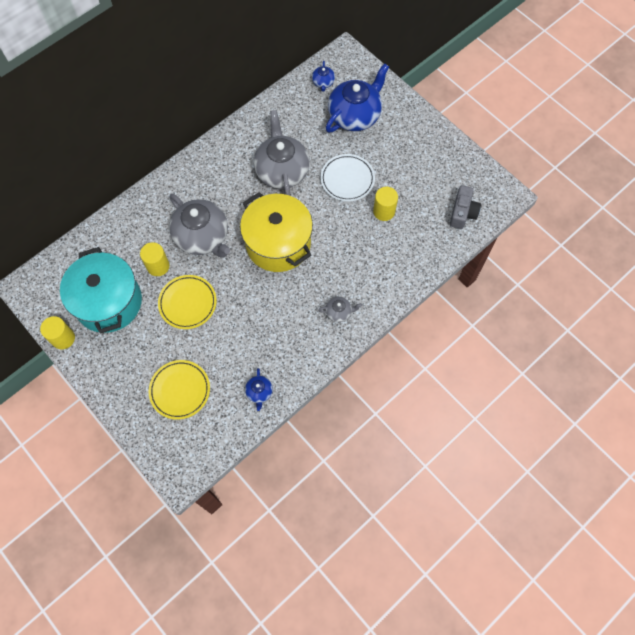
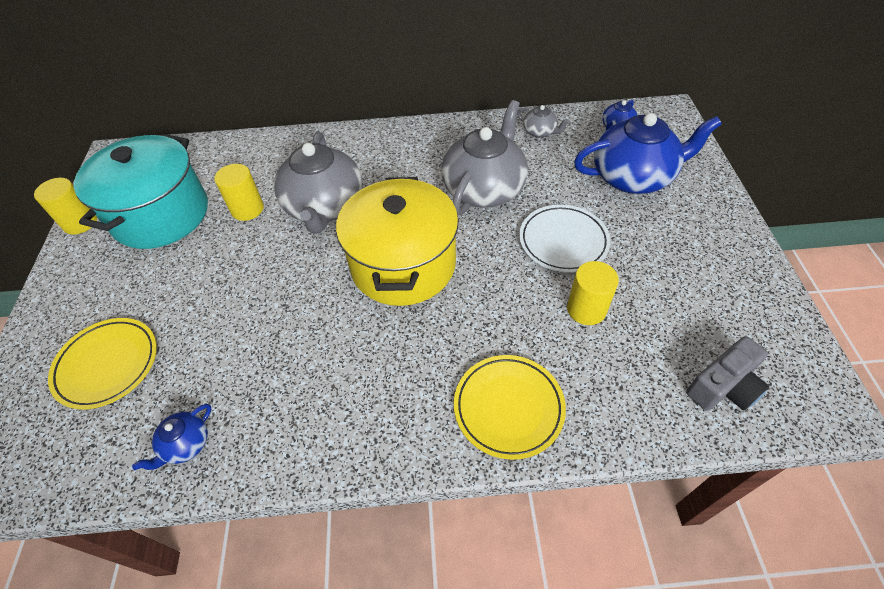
camera: 40 degrees right, 15 degrees down
yellow plate [158,275,217,329] -> yellow plate moved to [454,355,566,460]
grey teapot [318,297,362,322] -> grey teapot moved to [517,105,570,138]

